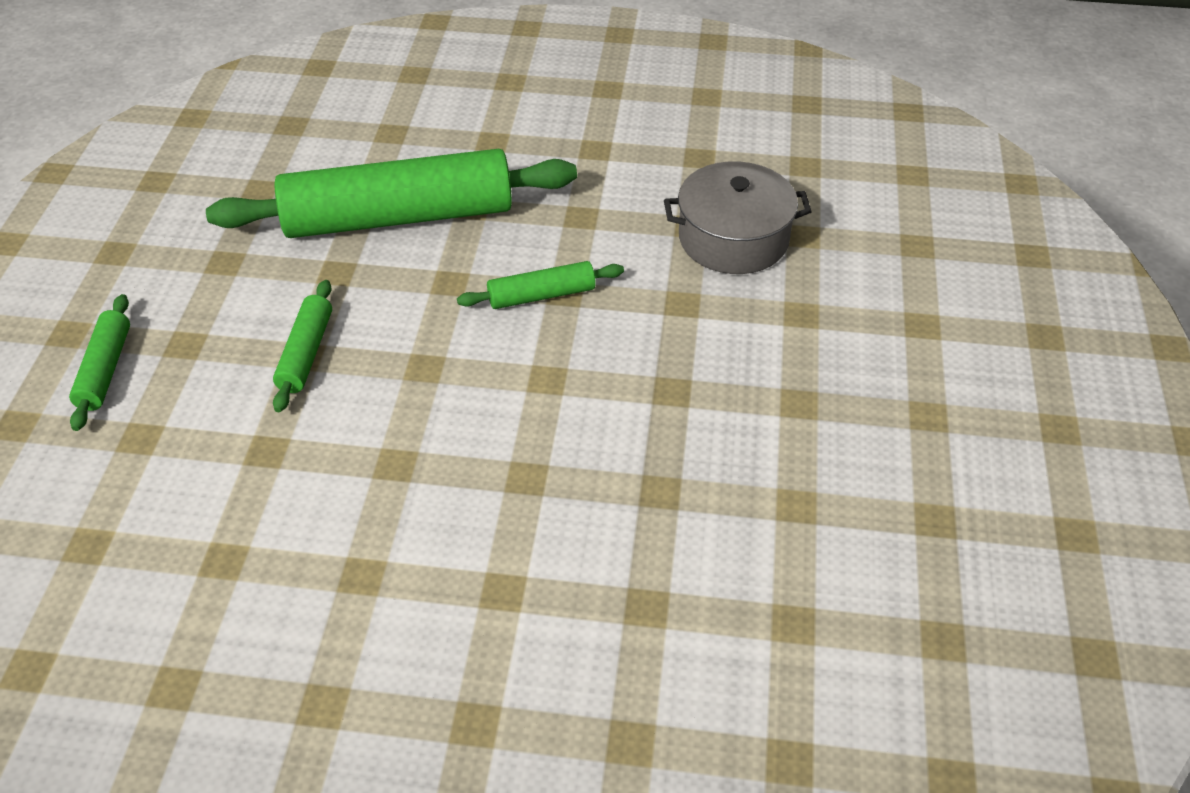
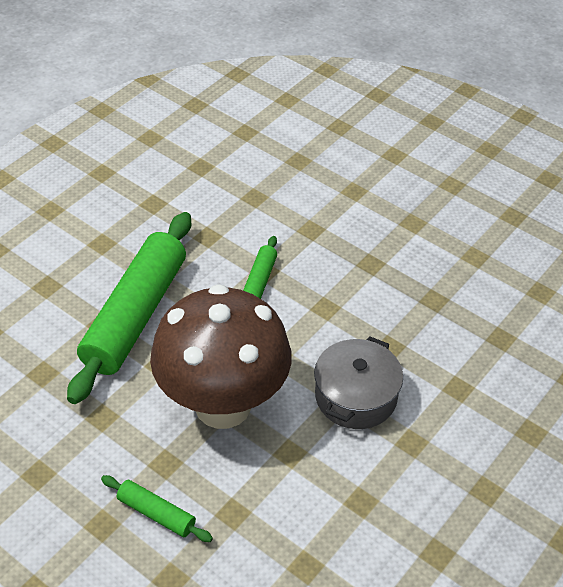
camera: 60 degrees left, 0 degrees up
green rolling pin [273,280,332,412] -> brown mushroom [150,284,291,429]
grey pot [664,161,812,274] -> grey pot moved to [314,336,403,429]

